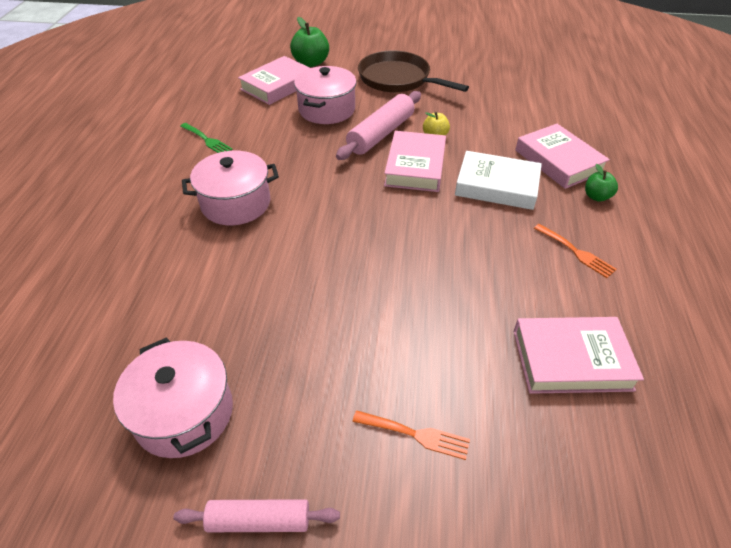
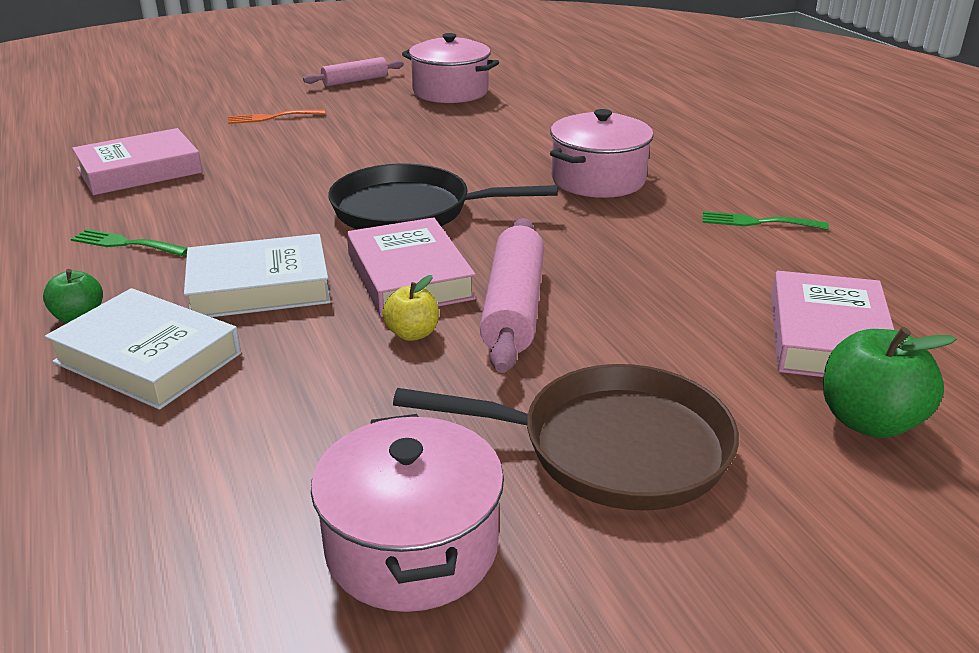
camera: 150 degrees right, 15 degrees down
pink pot [294,66,357,124] -> pink pot moved to [311,414,504,612]
pink book [515,124,610,189] -> white book [45,288,241,410]
orange fork [534,224,617,278] -> green fork [71,229,187,256]
none -> black pan [328,163,558,230]

